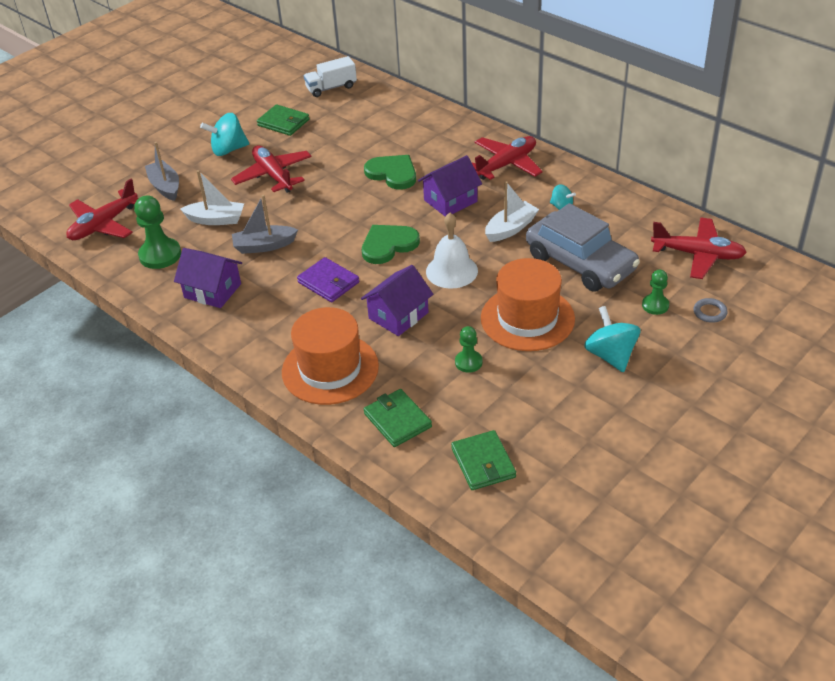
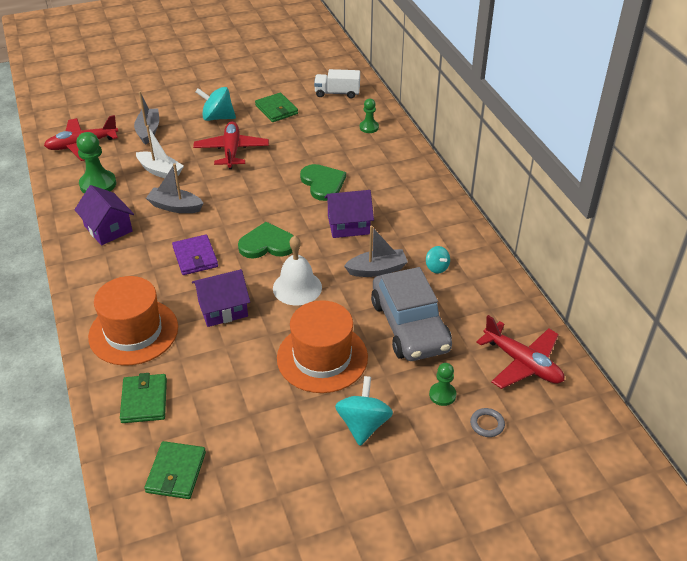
camera: 25 degrees right, 0 degrees up
green pawn [455,326,483,373] -> green pawn moved to [360,99,379,133]
red plane [472,136,543,180] -> none
white boat [485,181,539,242] -> grey boat [344,226,408,277]

